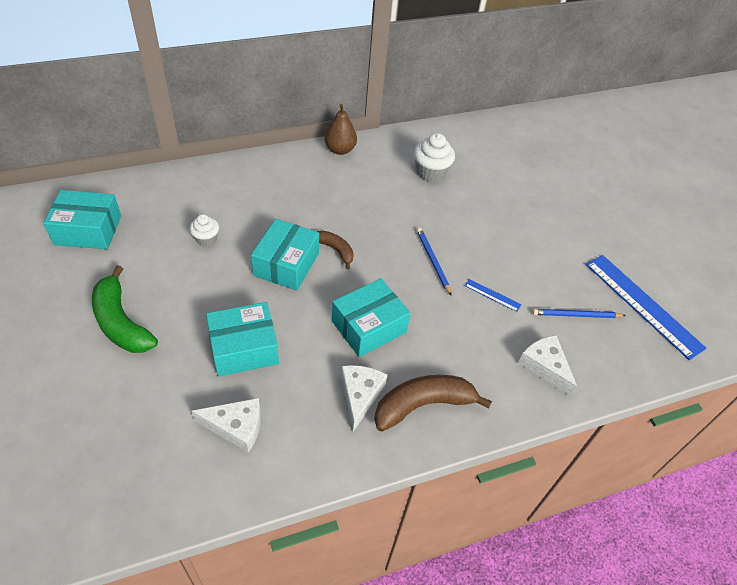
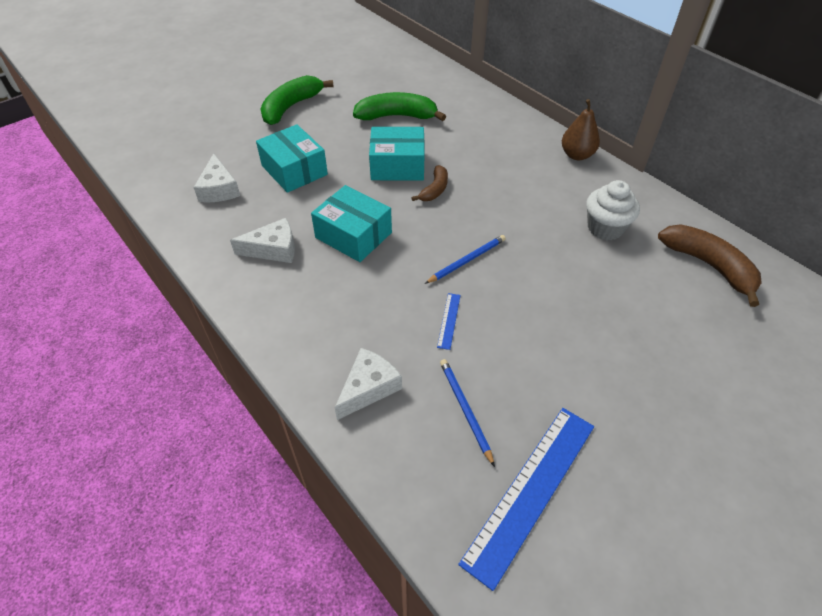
camera: 75 degrees right, 0 degrees up
turquoise box [43,190,121,249] -> none
white cupcake [190,214,219,246] -> green banana [353,92,446,121]
brown banana [374,375,492,431] -> brown banana moved to [658,224,762,307]

